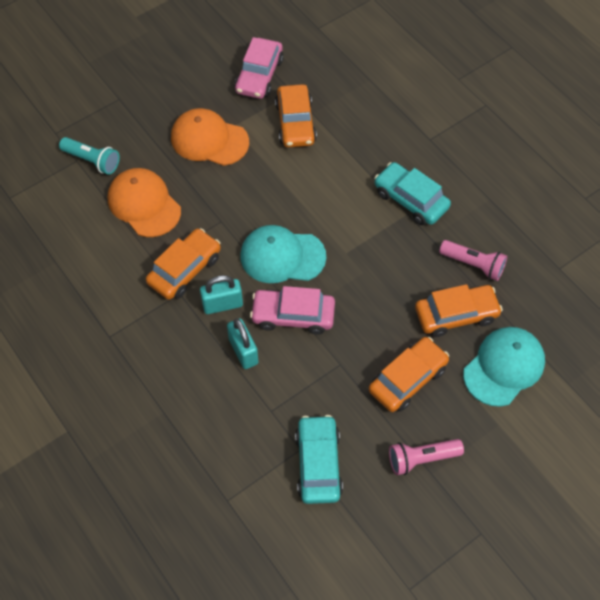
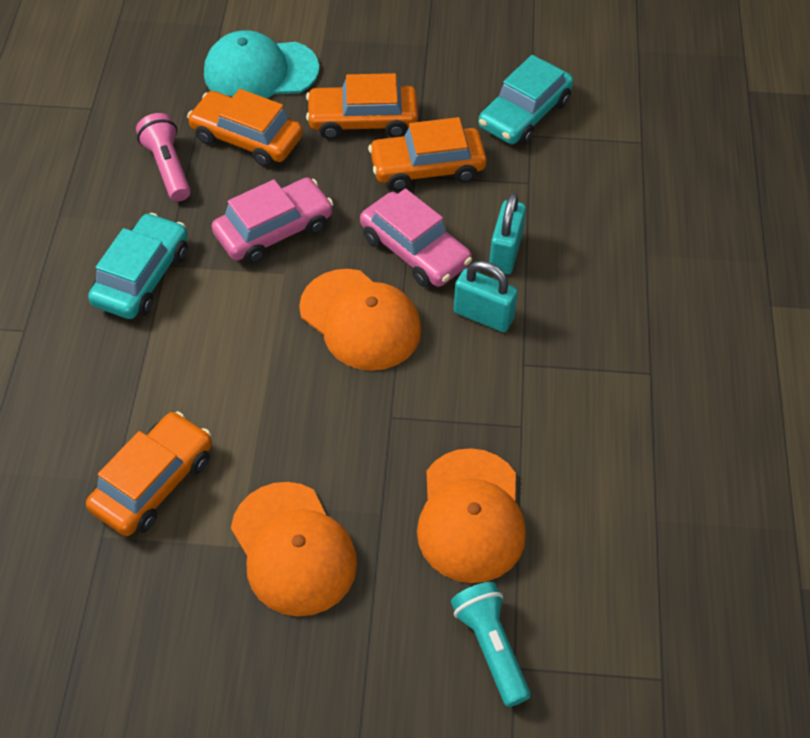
camera: 140 degrees left, 5 degrees down
orange car [146,228,221,300] -> orange car moved to [368,117,487,191]
pink car [235,37,284,99] -> pink car moved to [212,178,333,264]
turquoise cap [240,225,326,283] -> orange cap [299,269,421,371]
turquoise car [374,162,451,225] -> turquoise car turned 150 degrees counterclockwise [88,213,188,319]
pink flashlight [389,439,464,475] -> none

